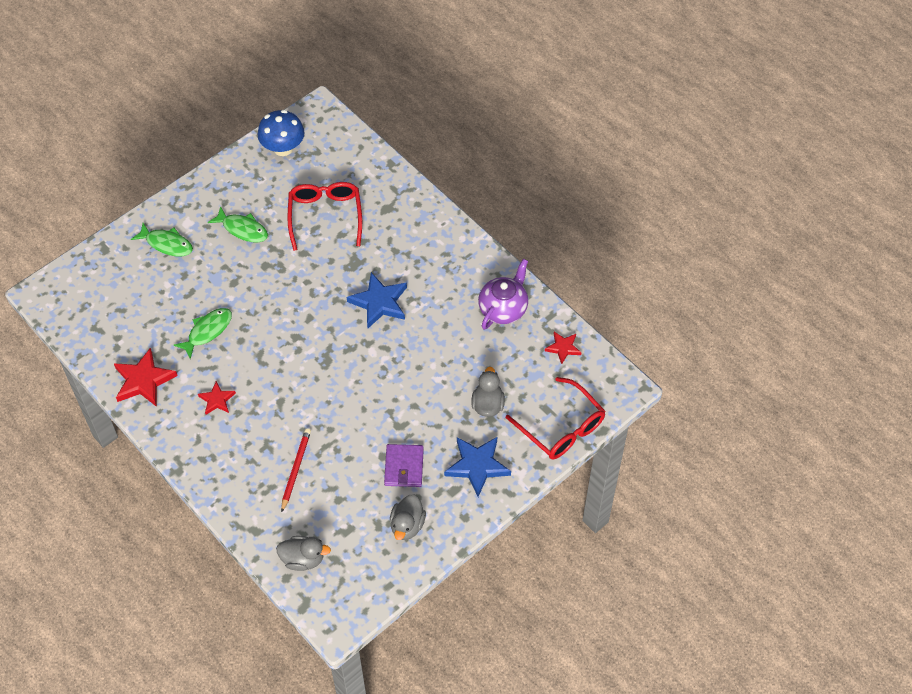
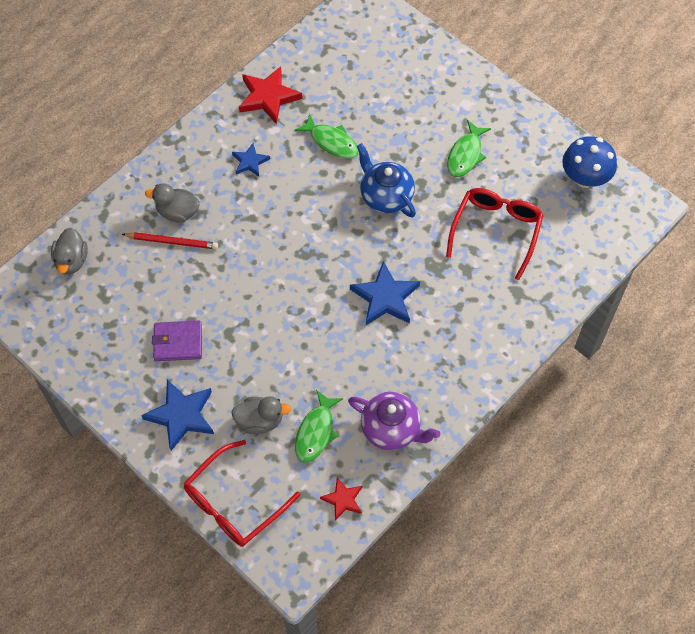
camera: 85 degrees right, 5 degrees up
green fish [131,223,193,257] -> green fish moved to [295,390,343,463]
red star [198,381,236,415] -> blue star [232,143,270,177]
red glasses [287,182,362,251] -> red glasses turned 60 degrees counterclockwise [446,188,544,280]
grey duck [390,494,426,540] -> grey duck moved to [145,183,200,222]
none -> blue teapot [357,143,416,217]

